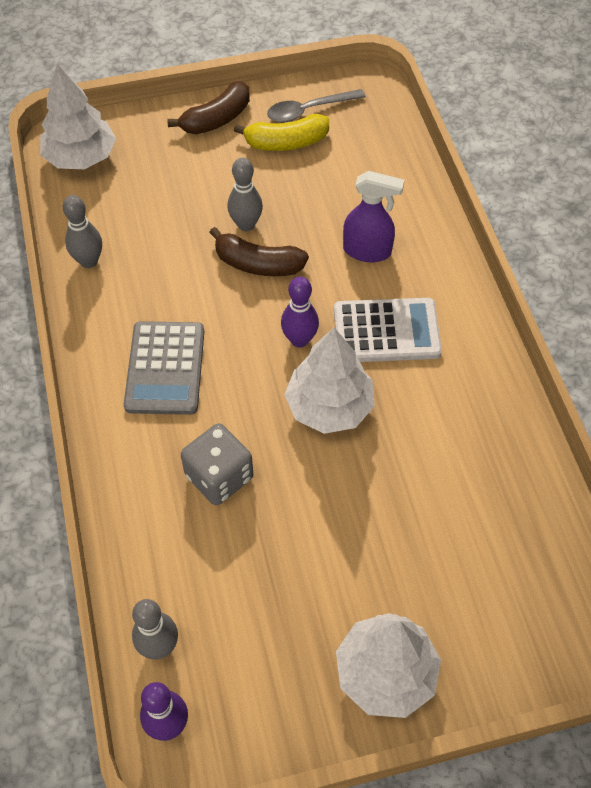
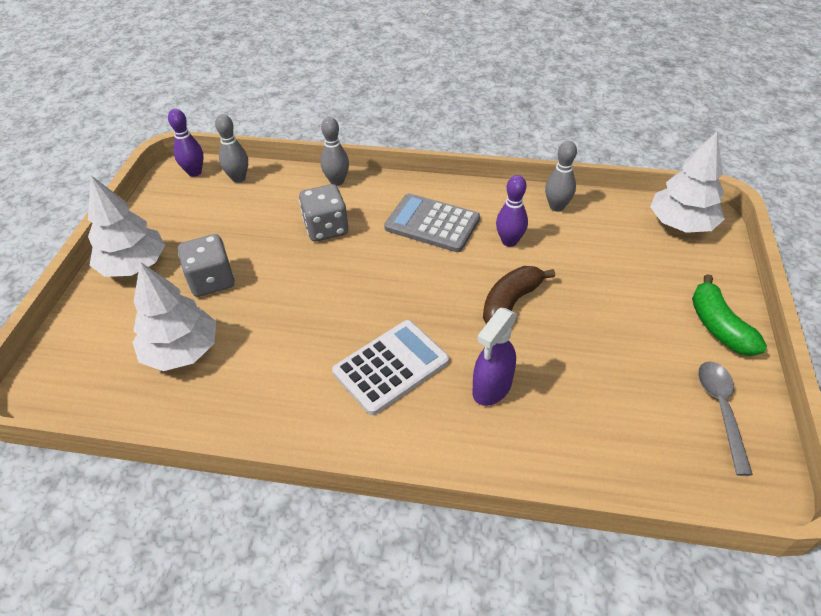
camera: 115 degrees right, 10 degrees down
brown banana [167,81,250,134] -> green banana [692,274,767,356]
grey bowling pin [227,158,263,231] -> grey bowling pin moved to [320,117,349,186]
yellow banana [234,114,329,151] -> none
purple bowling pin [281,276,319,347] -> purple bowling pin moved to [496,175,528,247]
white tree [284,328,375,434] -> white tree moved to [132,262,216,371]
white calculator [334,298,442,362] -> white calculator turned 150 degrees counterclockwise [332,320,449,415]
none -> grey dice [178,234,234,297]

